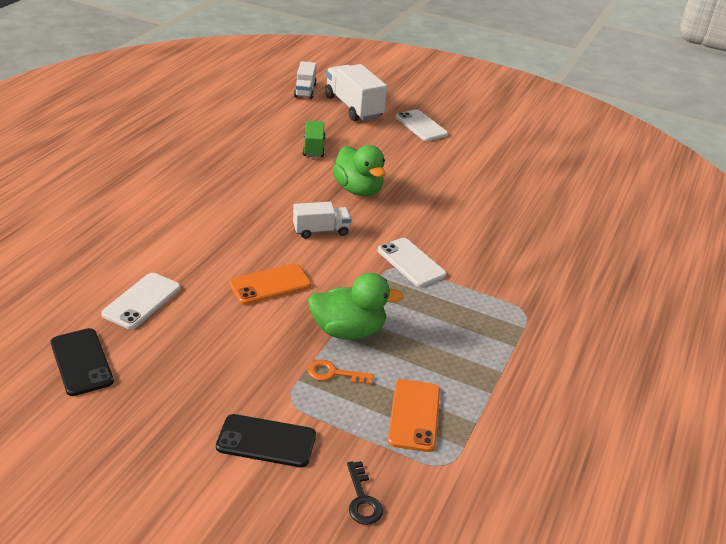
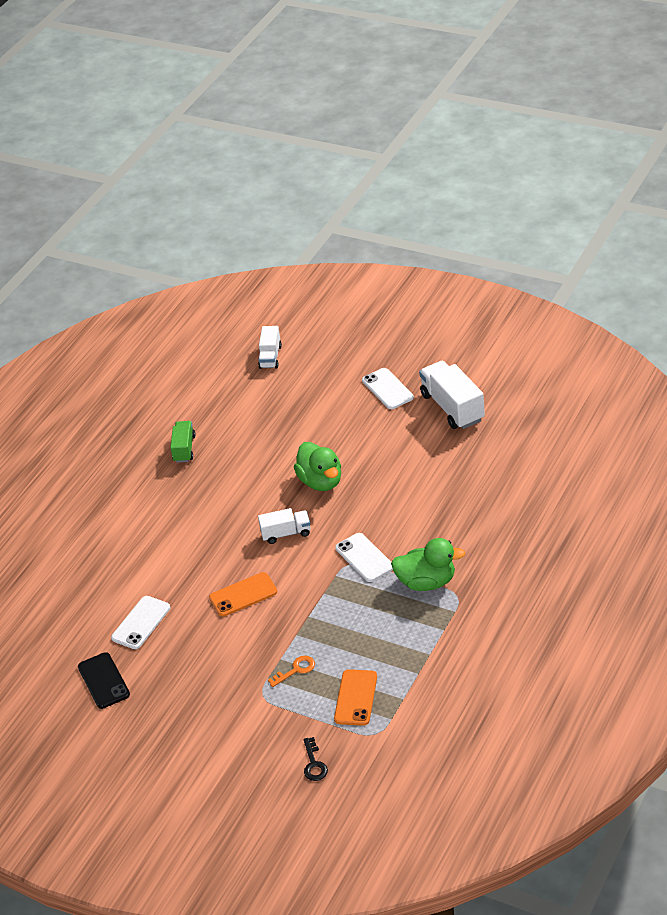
camera: 10 degrees right, 5 degrees up
black phone [216,414,316,467] -> none
green truck [303,121,325,158] -> green truck moved to [170,421,196,463]
green duck [308,273,404,340] -> green duck moved to [391,538,465,591]
orange key [308,360,374,385] -> orange key turned 135 degrees clockwise [268,656,315,687]
white truck [325,64,387,121] -> white truck moved to [419,360,485,429]

